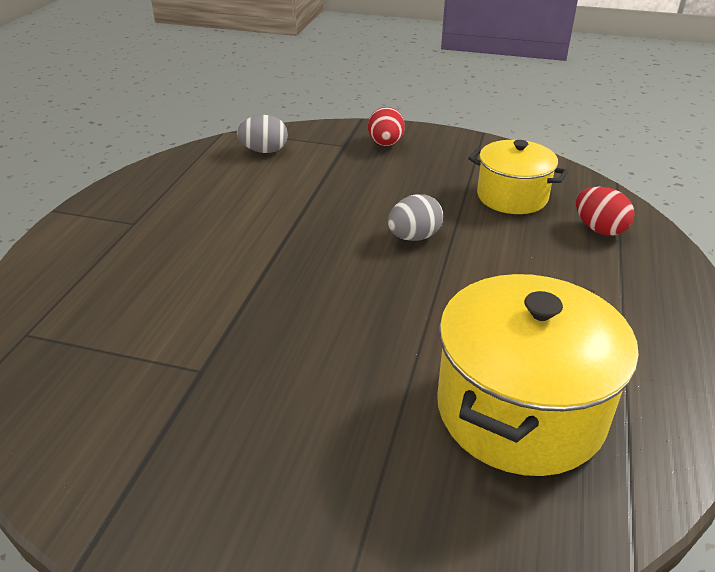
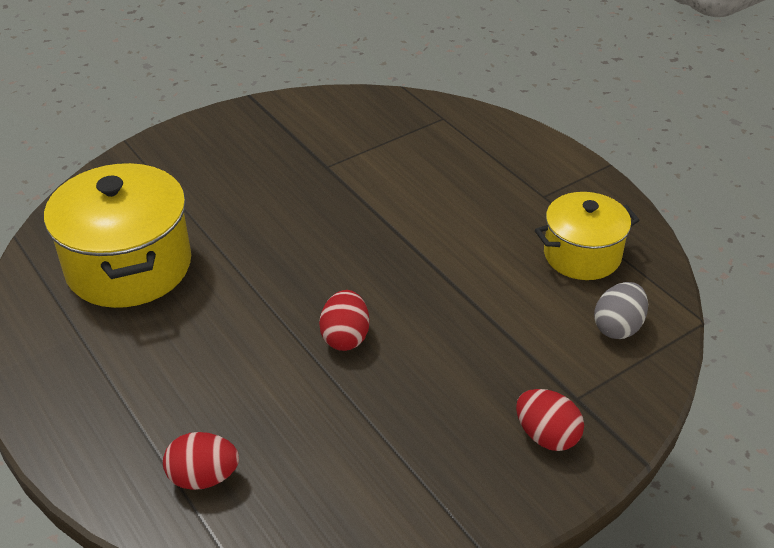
camera: 130 degrees right, 5 degrees up
grey egg [387,194,443,241] -> red egg [319,290,369,351]
yellow pot [468,140,568,214] -> yellow pot moved to [535,192,639,280]

